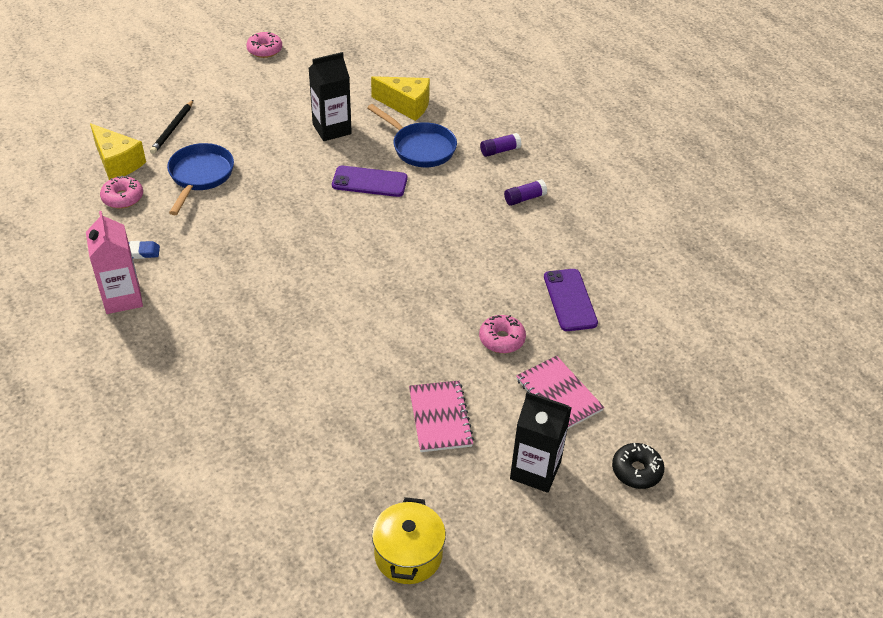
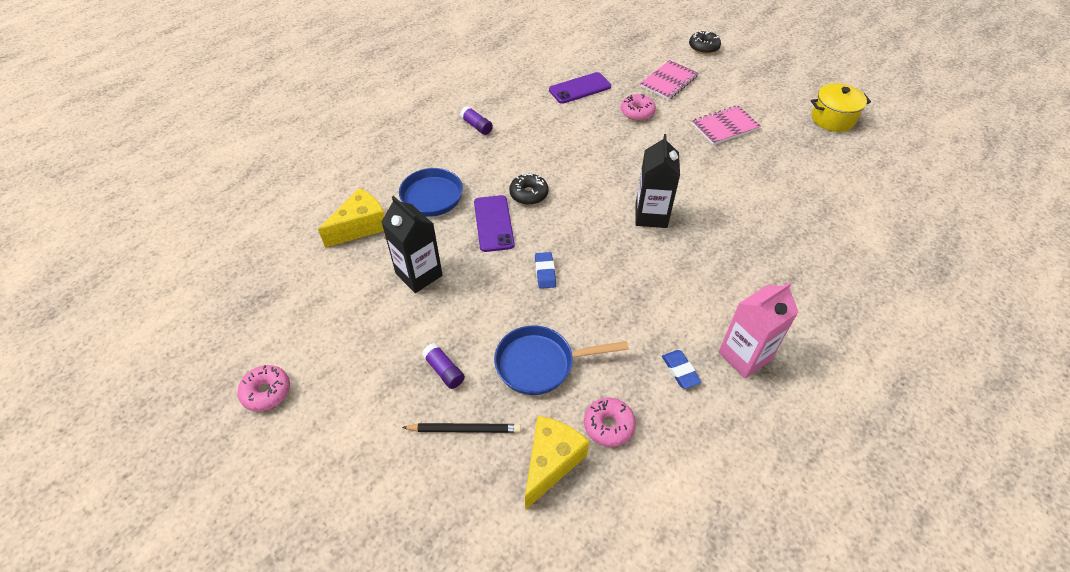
camera: 105 degrees left, 5 degrees up
yellow cheese [371,76,430,121] -> yellow cheese turned 45 degrees clockwise [318,188,385,248]
purple glue stick [480,133,521,157] -> purple glue stick moved to [422,343,465,389]
black carton [510,392,572,493] -> black carton moved to [635,134,680,228]
none -> black donut [509,173,549,205]
none -> blue eraser [535,252,556,289]

